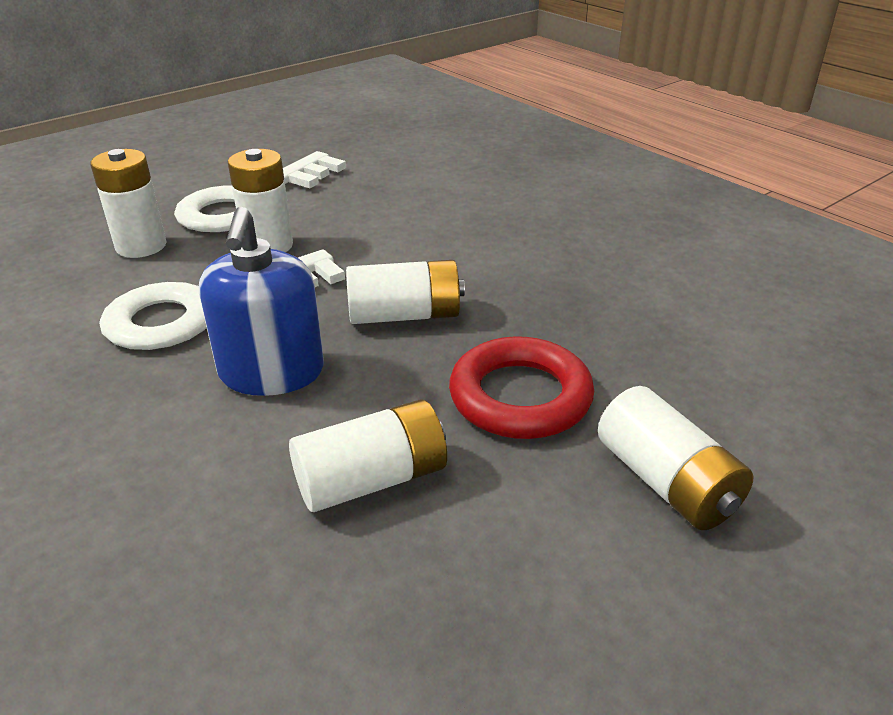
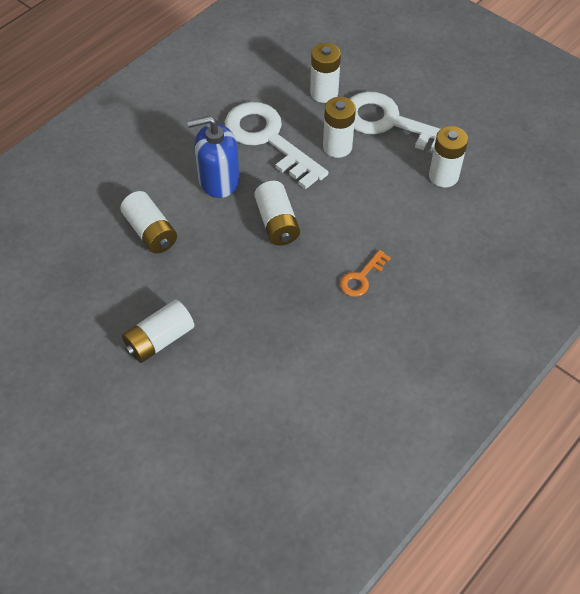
camera: 80 degrees right, 20 degrees up
red ring [449,336,594,439] -> none
none -> orange key [340,250,391,297]
none -> white battery [429,126,468,187]

